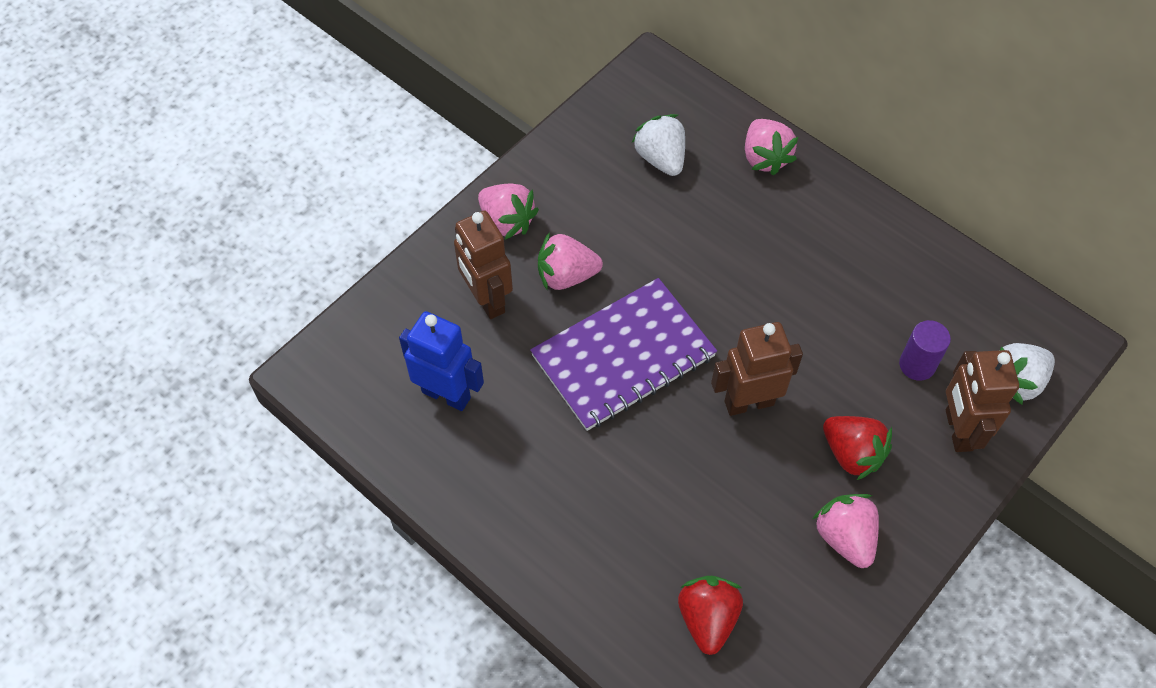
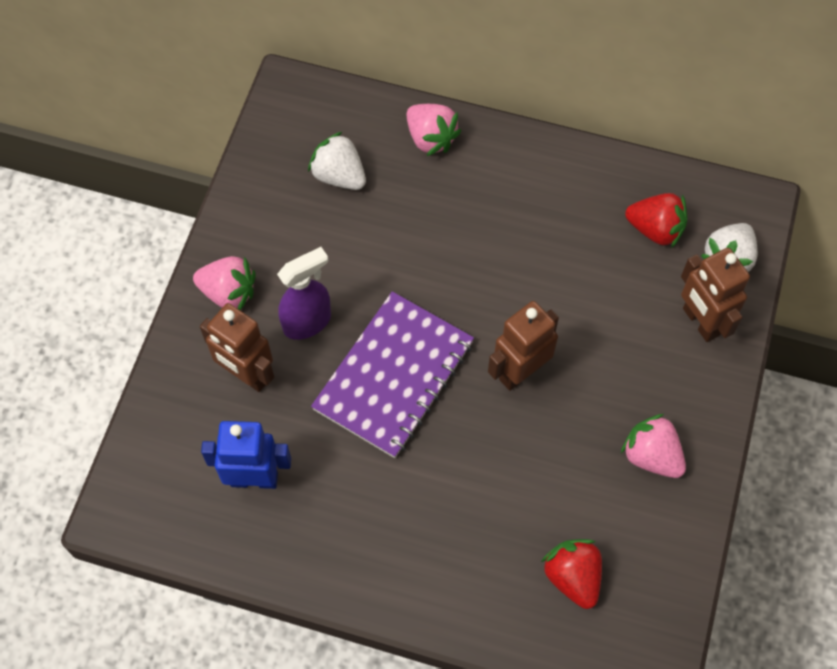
camera: 25 degrees left, 5 degrees up
pink strawberry [538,232,603,290] -> purple spray bottle [277,247,331,340]
red strawberry [823,416,892,480] -> red strawberry moved to [625,193,687,248]
purple cylinder [899,320,951,381] -> none

